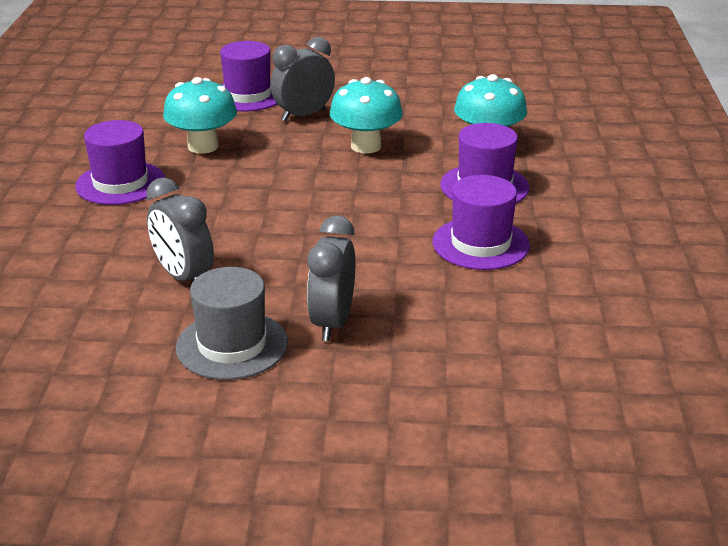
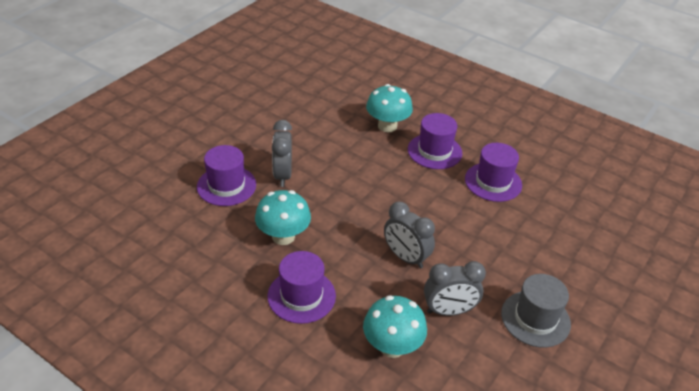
camera: 60 degrees left, 10 degrees up
grey clock [307,215,355,341] -> grey clock moved to [384,202,435,269]
turquoise mushroom [330,77,403,153] -> turquoise mushroom moved to [363,295,427,358]

